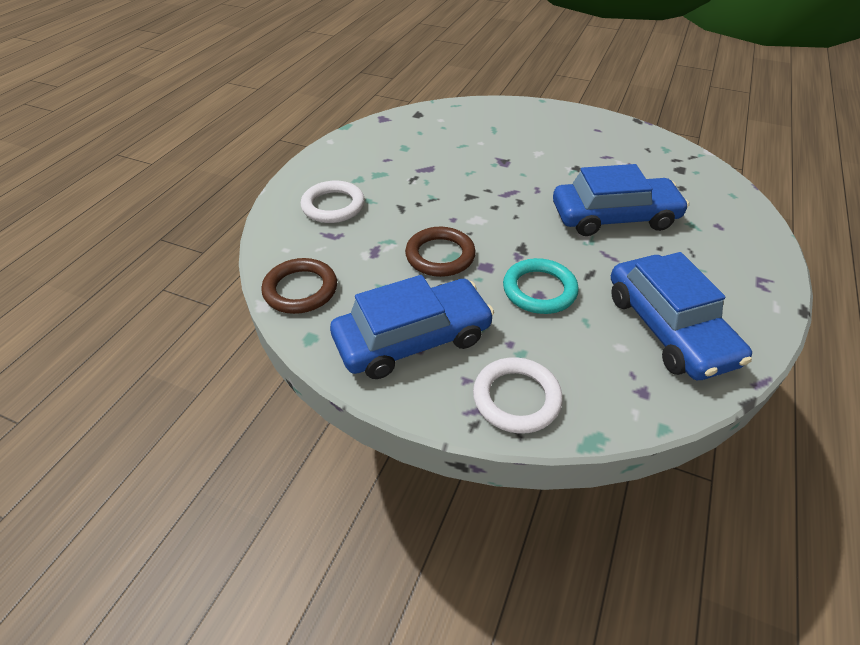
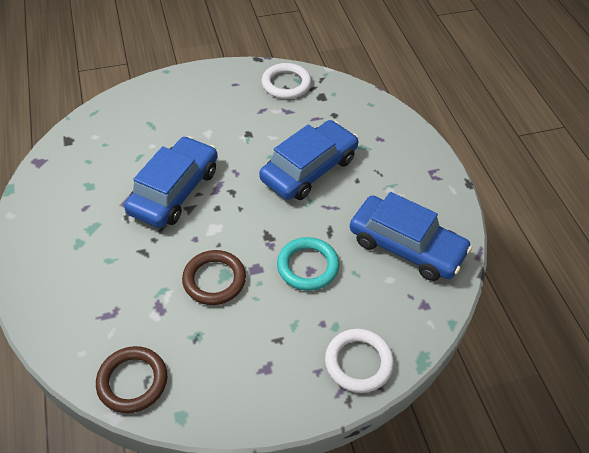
camera: 40 degrees left, 5 degrees up
white ring [301,181,365,223] -> white ring moved to [261,63,311,99]
blue car [330,275,494,379] -> blue car moved to [124,136,218,228]

